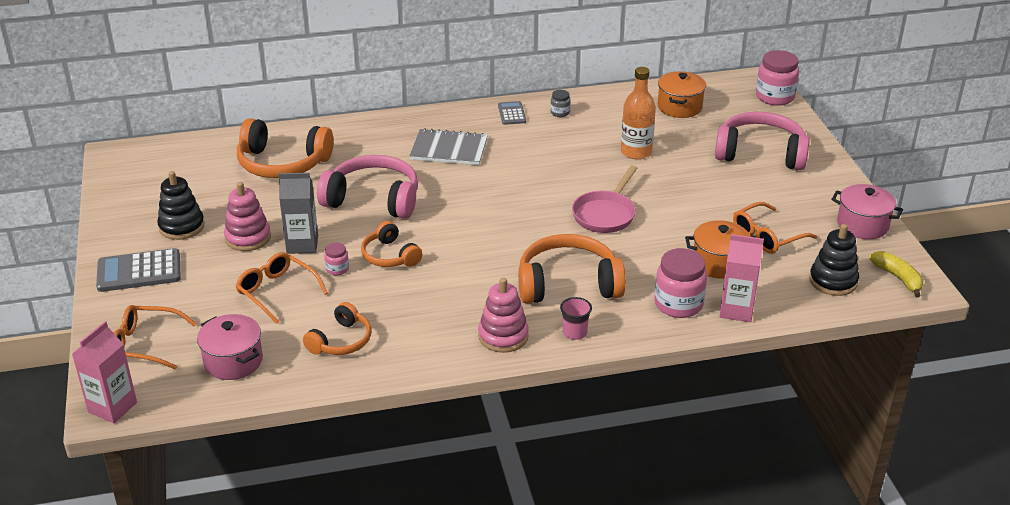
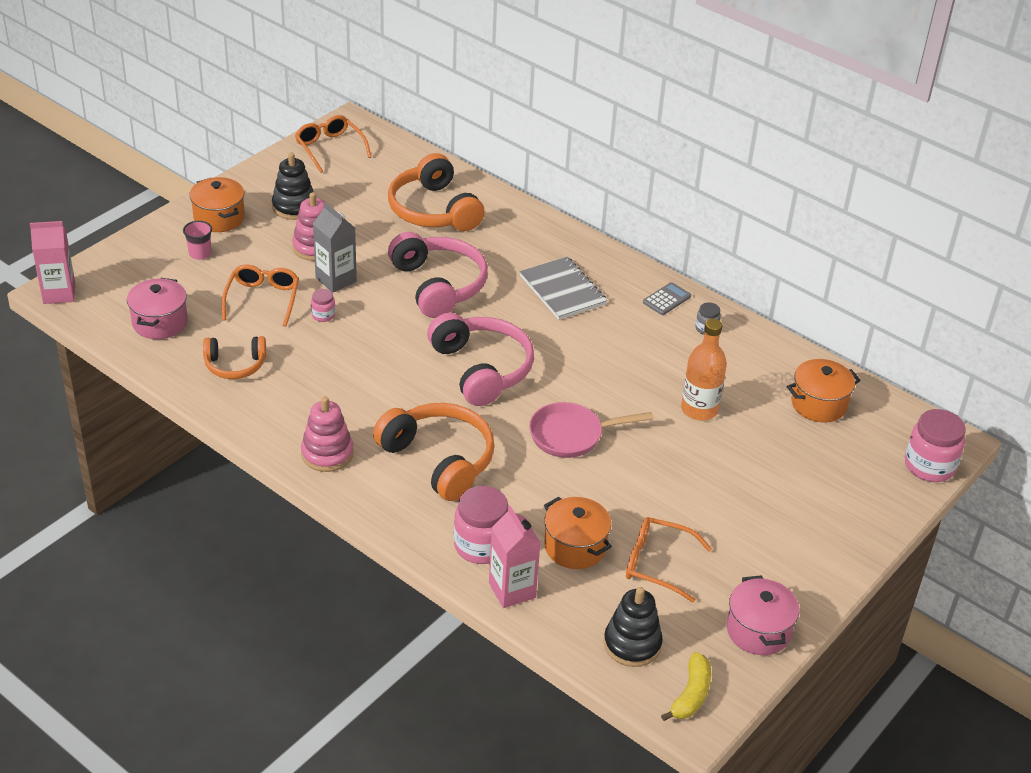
camera: 50 degrees right, 5 degrees up
grey calculator [96,248,181,292] -> orange pot [189,177,245,232]
orange glasses [114,305,197,370] -> orange glasses moved to [295,115,372,173]
orange headphones [361,221,422,267] -> none
pink cup [560,297,592,340] -> pink cup moved to [183,221,212,260]
pink headphones [715,112,810,170] -> pink headphones moved to [427,313,534,406]

